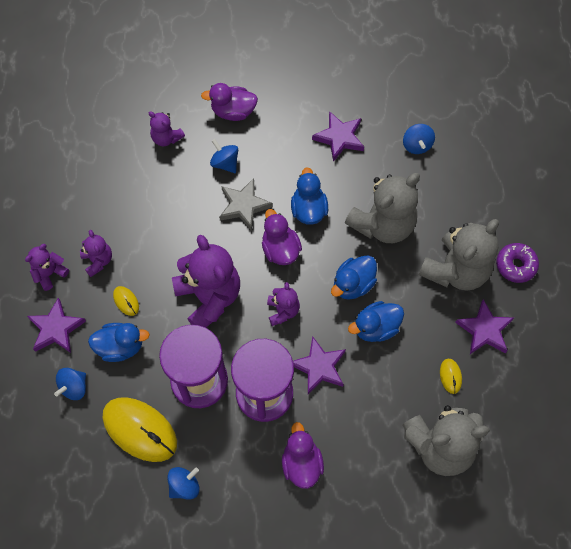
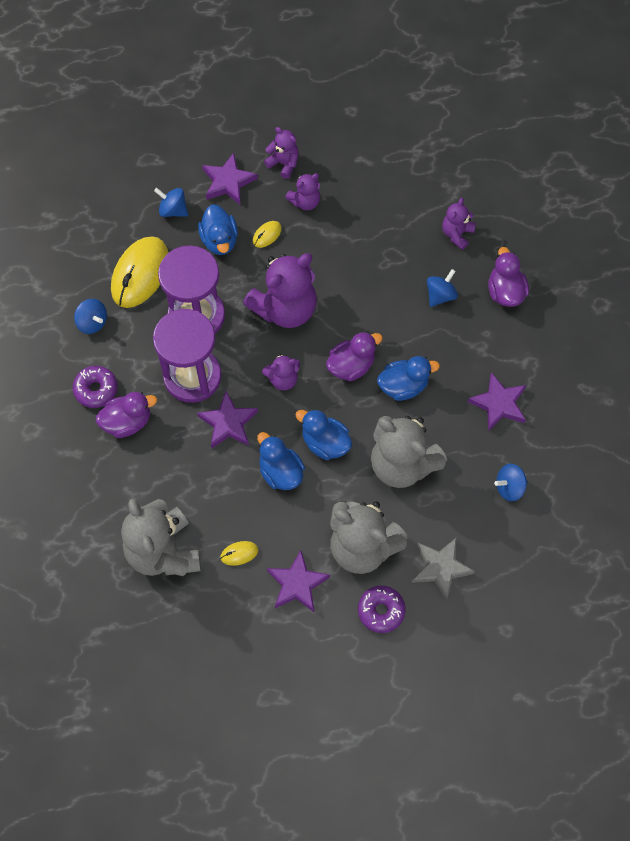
camera: 80 degrees right, 0 degrees up
grey star [219,178,273,231] -> grey star moved to [412,537,475,600]
none -> purple donut [72,366,118,408]

